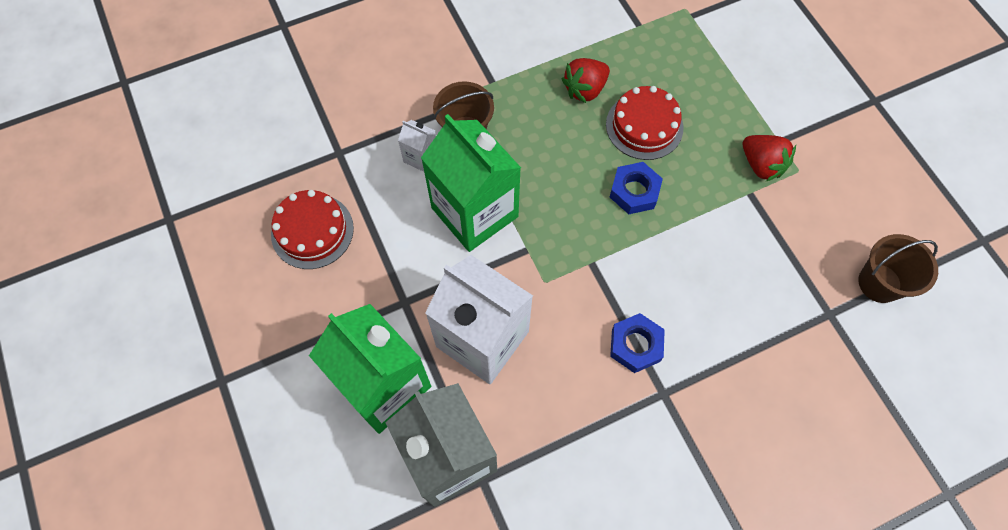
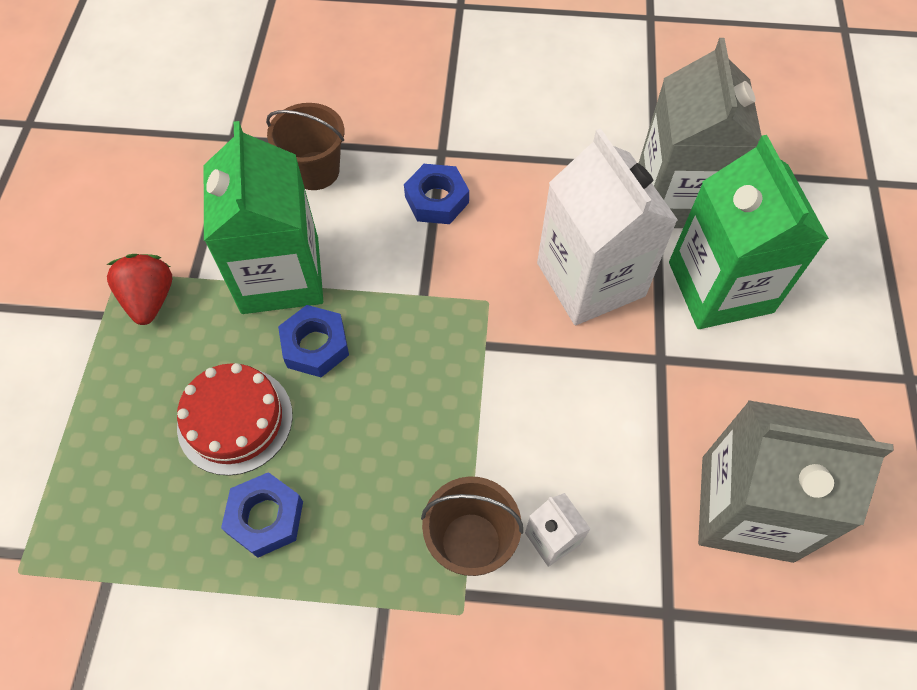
camera: 150 degrees left, 5 degrees down
red cake [271,190,354,269] -> grey carton [698,400,894,563]
green carton [421,114,521,252] -> green carton moved to [204,121,323,314]
red strawberry [562,58,610,103] -> blue nut [221,472,303,558]
brown bucket [858,234,938,303] -> brown bucket moved to [266,103,344,190]

